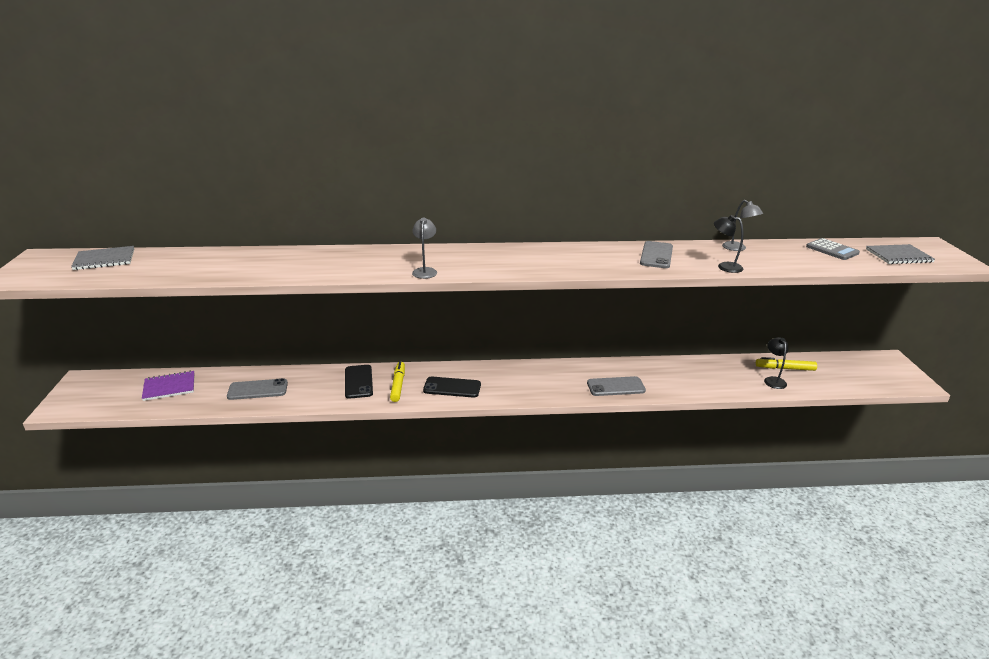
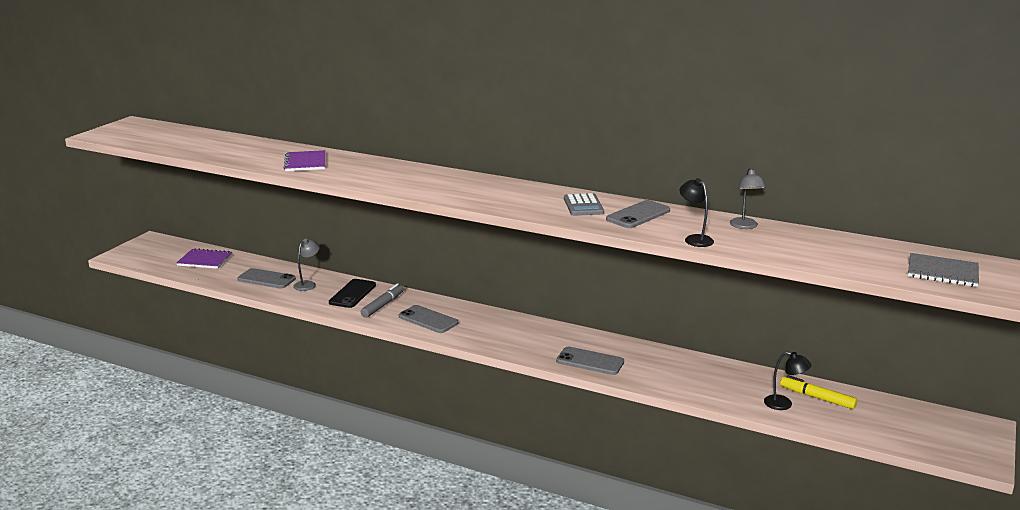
camera: 30 degrees right, 5 degrees down
grey notebook [71,246,134,270] -> none
yellow marker [390,361,405,402] -> grey marker [361,283,404,318]
grey lamp [412,217,437,279] -> grey lamp moved to [293,239,320,291]
black phone [423,377,481,398] -> grey phone [399,305,458,333]
black lamp [764,337,788,389] -> black lamp turned 90 degrees clockwise [764,351,811,410]
grey calculator [806,238,860,260] -> grey calculator moved to [564,193,604,216]
none -> purple notebook [284,150,325,171]

